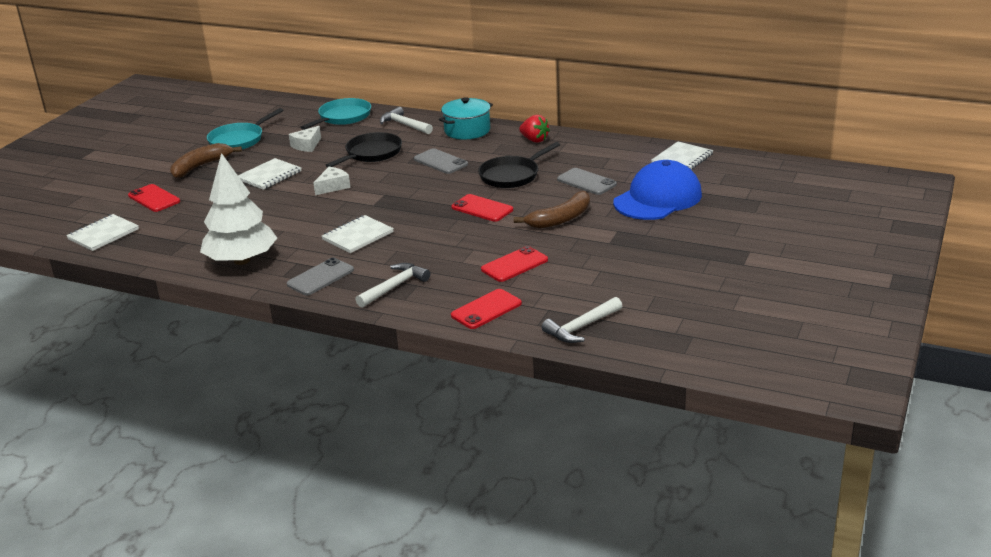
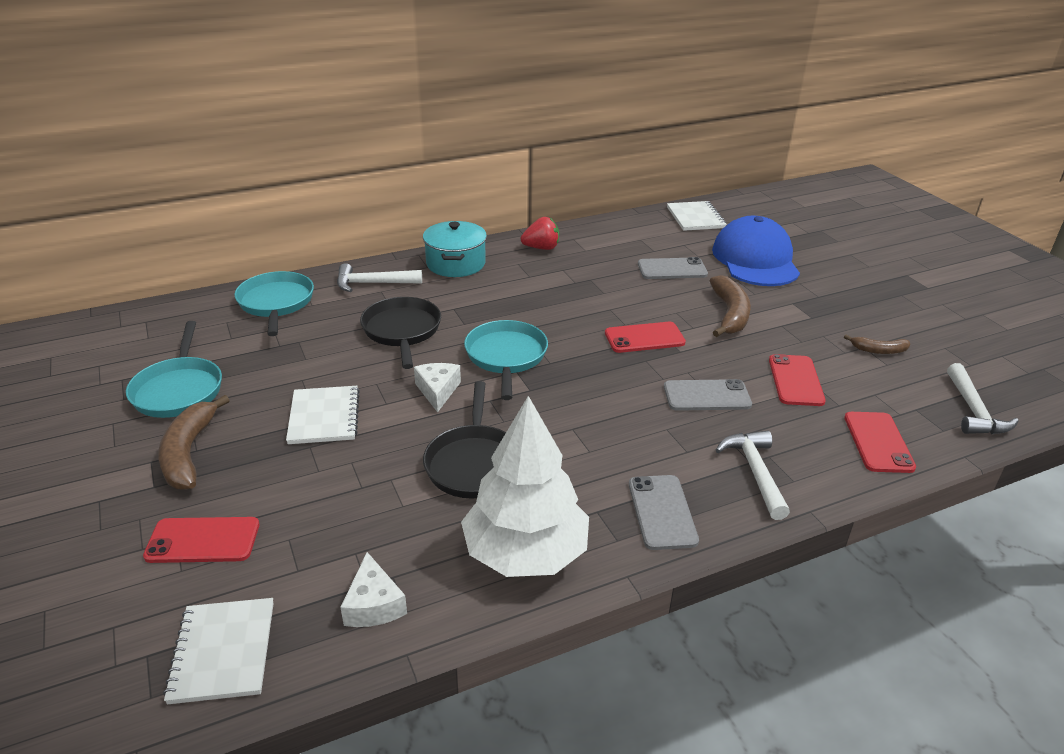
camera: 50 degrees left, 5 degrees up
white cheese [289,126,321,152] -> white cheese moved to [340,552,407,627]
white notebook [322,215,394,253] -> none
grey phone [414,148,468,174] -> grey phone moved to [664,379,752,411]
black pan [478,142,560,188] -> black pan moved to [423,381,506,498]
none -> turquoise pan [464,320,548,400]
none -> brown banana [844,335,910,354]

